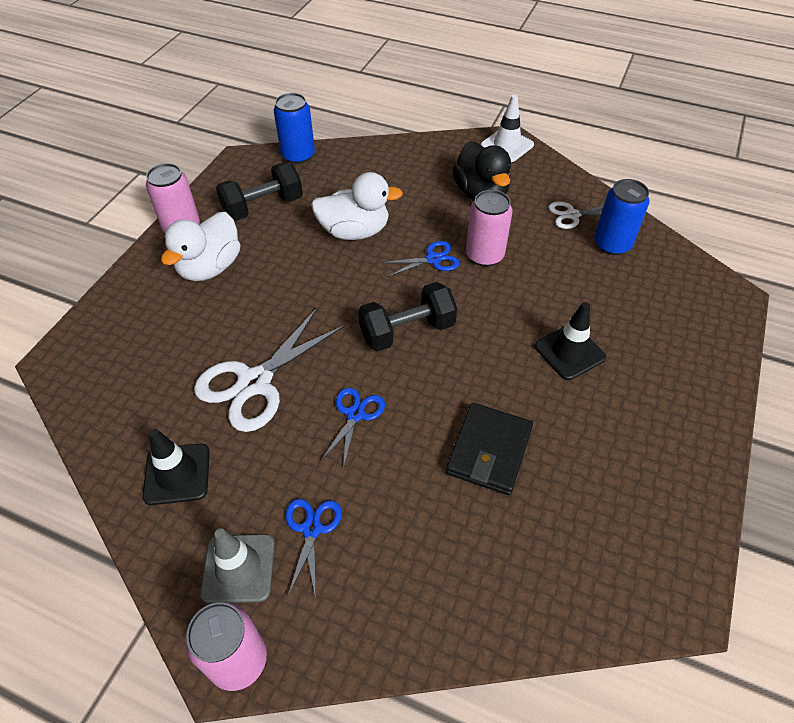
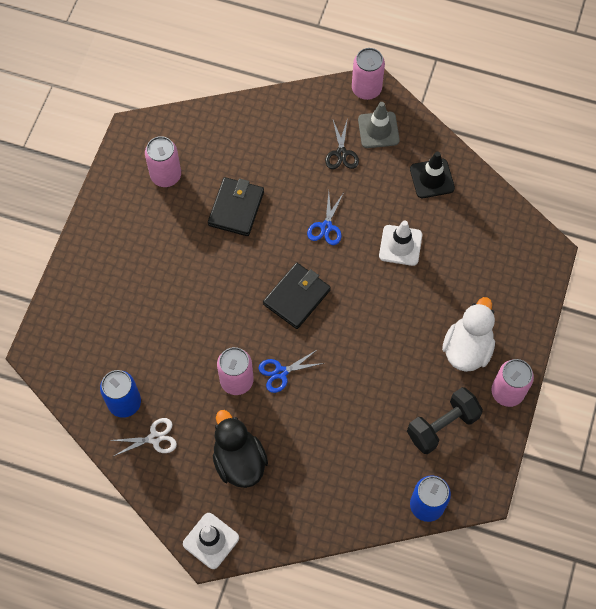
camera: 175 degrees right, 15 degrees up
white scissors [194,307,346,432] -> white traffic cone [379,220,422,266]
blue scissors [285,499,342,599] -> black scissors [325,118,359,169]
white duck [311,172,403,240] -> none
black dumbbell [358,282,457,352] -> black wallet [263,263,331,329]
black traffic cone [535,302,606,380] -> none
none -> pink can [145,136,181,187]

